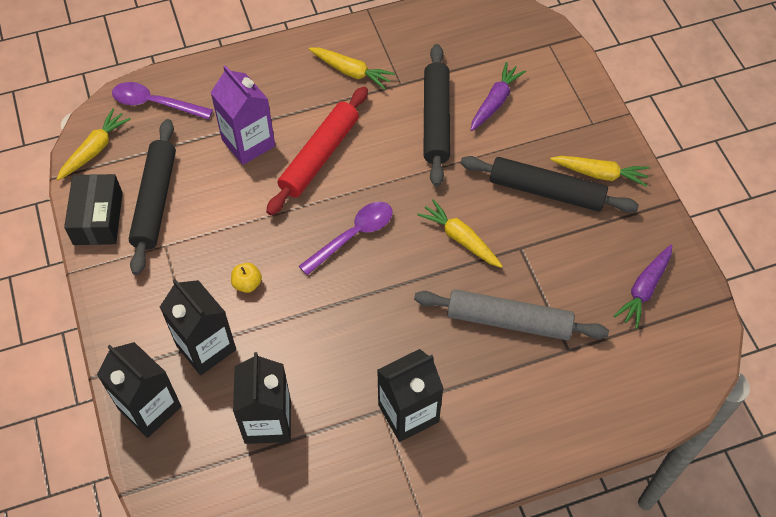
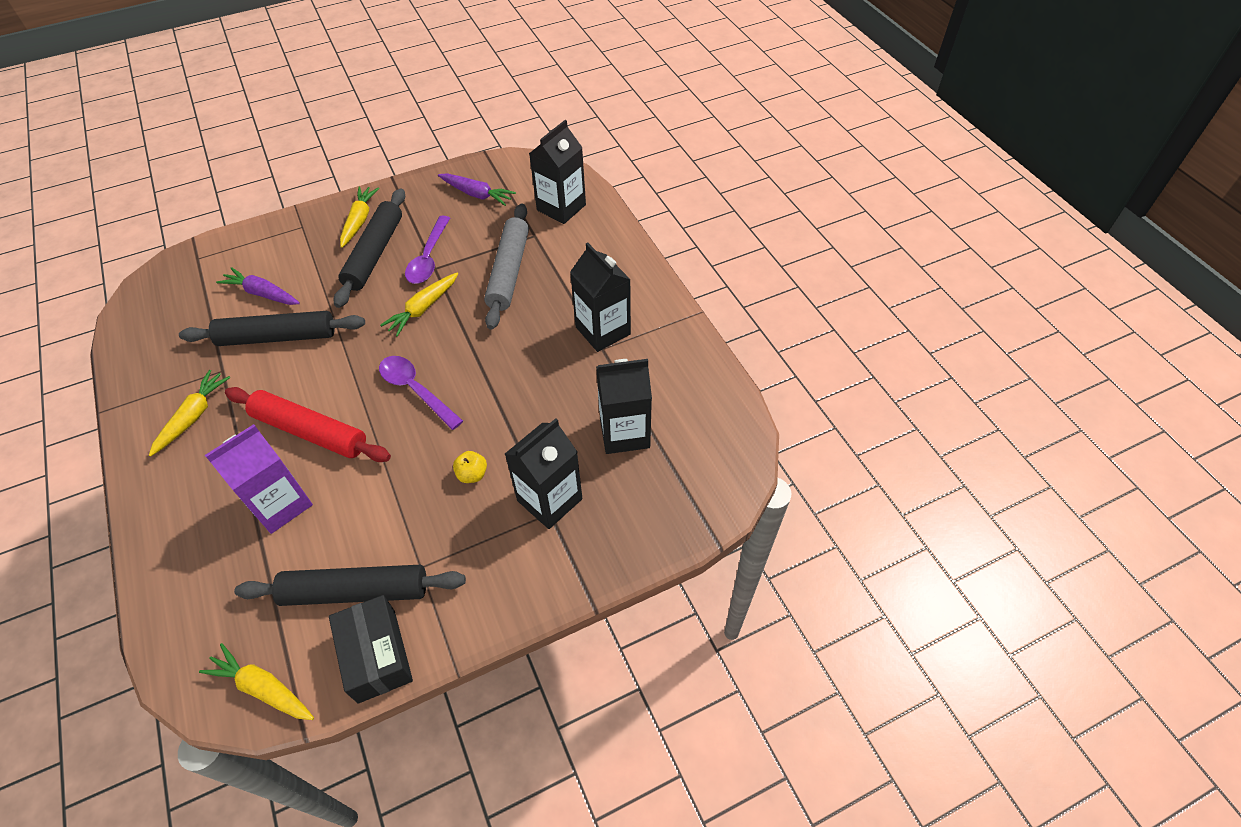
camera: 95 degrees left, 5 degrees down
black box [64,174,123,245] -> black box turned 75 degrees clockwise [329,595,413,704]
black carton [97,342,182,438] -> black carton moved to [529,120,586,224]
purple spoon [112,82,213,120] -> purple spoon moved to [405,216,450,284]

